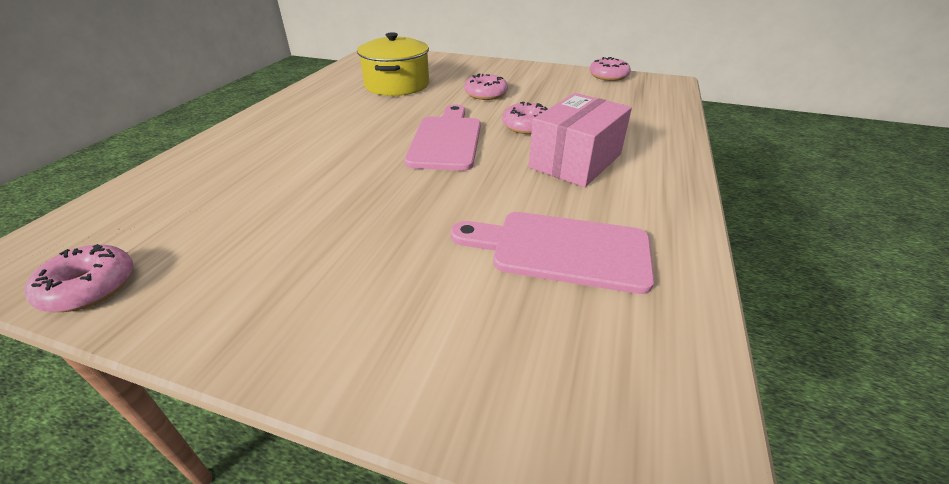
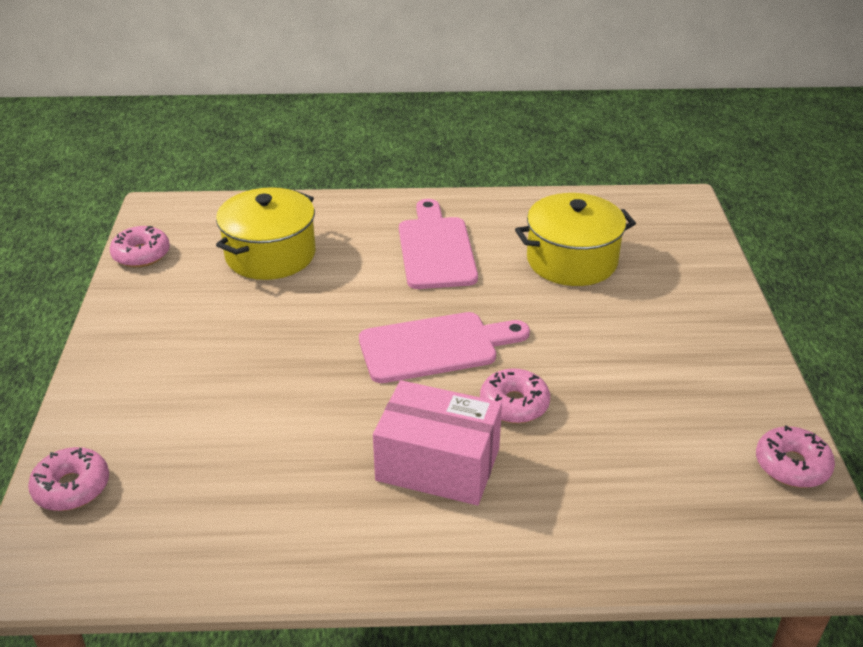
camera: 70 degrees right, 0 degrees up
pink cutting board [451,212,654,294] -> pink cutting board moved to [399,199,478,289]
pink donut [464,73,508,100] -> pink donut moved to [28,447,109,511]
none -> yellow pot [216,187,315,280]

